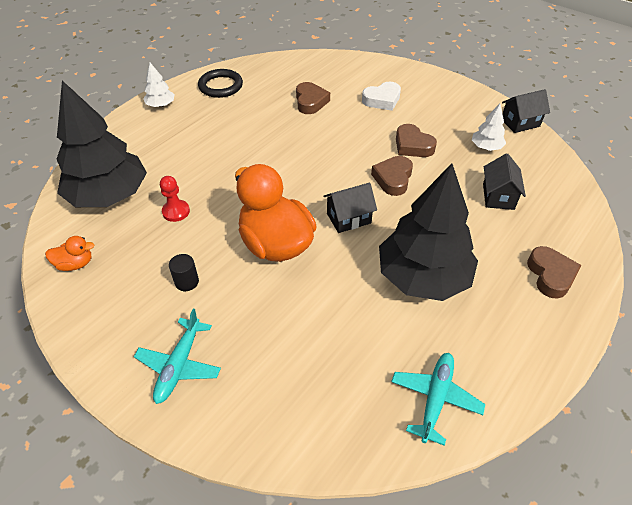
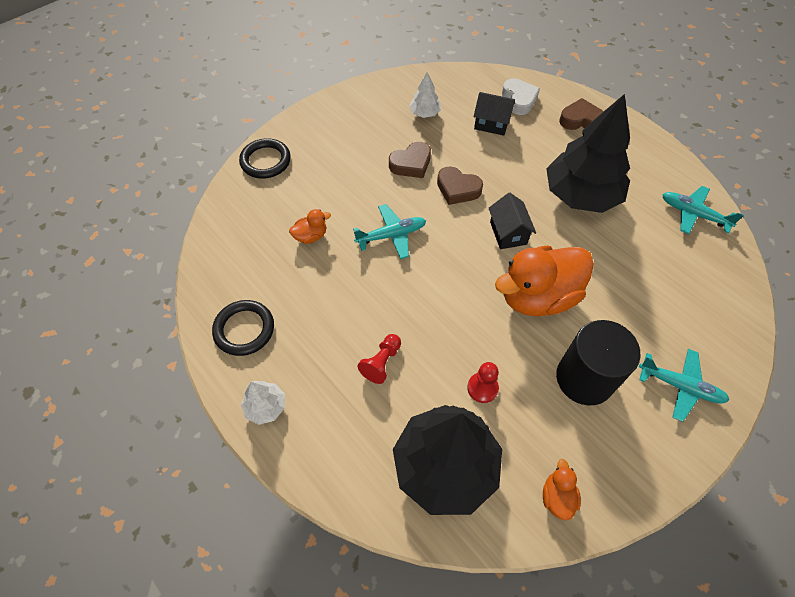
camera: 80 degrees left, 10 degrees up
black cylinder [169,254,199,291] -> black cylinder [556,320,641,406], size x2.38
brown heart [296,82,330,114] -> orange duck [289,209,331,244]
white heart [362,82,401,111] -> white heart moved to [502,78,540,115]
black house [502,89,550,133] -> none
none -> black ring [239,138,291,179]
none -> turquoise plane [353,204,426,259]
none -> red pawn [358,334,401,384]

